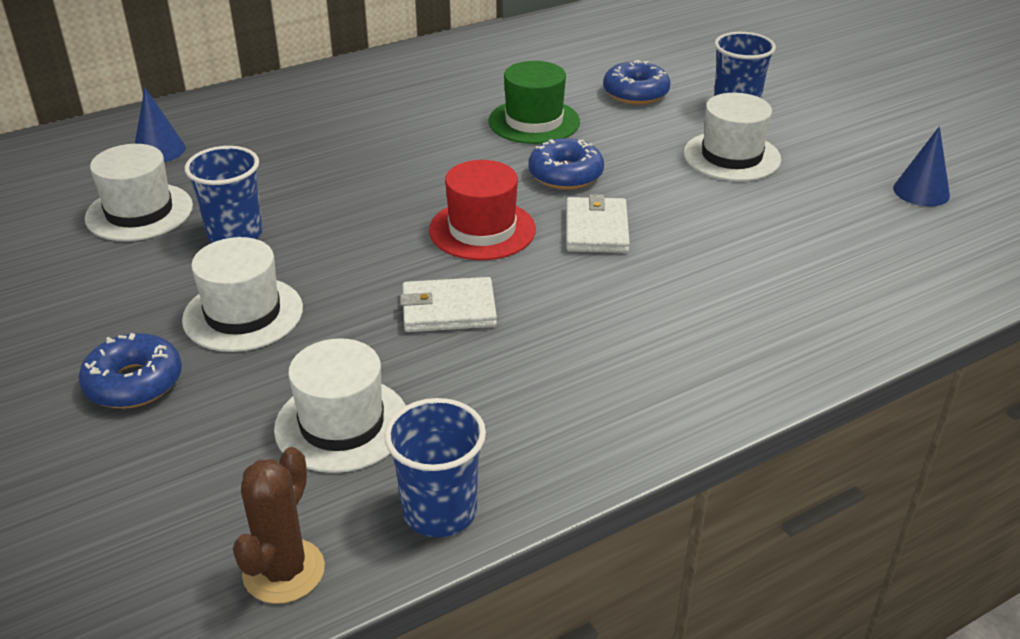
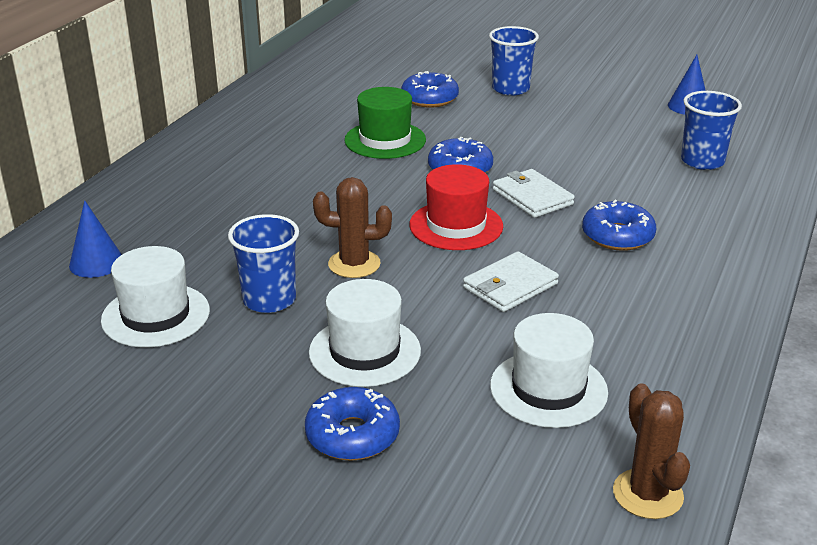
camera: 35 degrees left, 5 degrees down
blue cup [384,398,486,537] -> blue cup moved to [681,91,742,170]
white hat [684,93,781,181] -> none
none -> brown cactus [313,177,392,278]
none -> blue donut [582,200,656,251]

